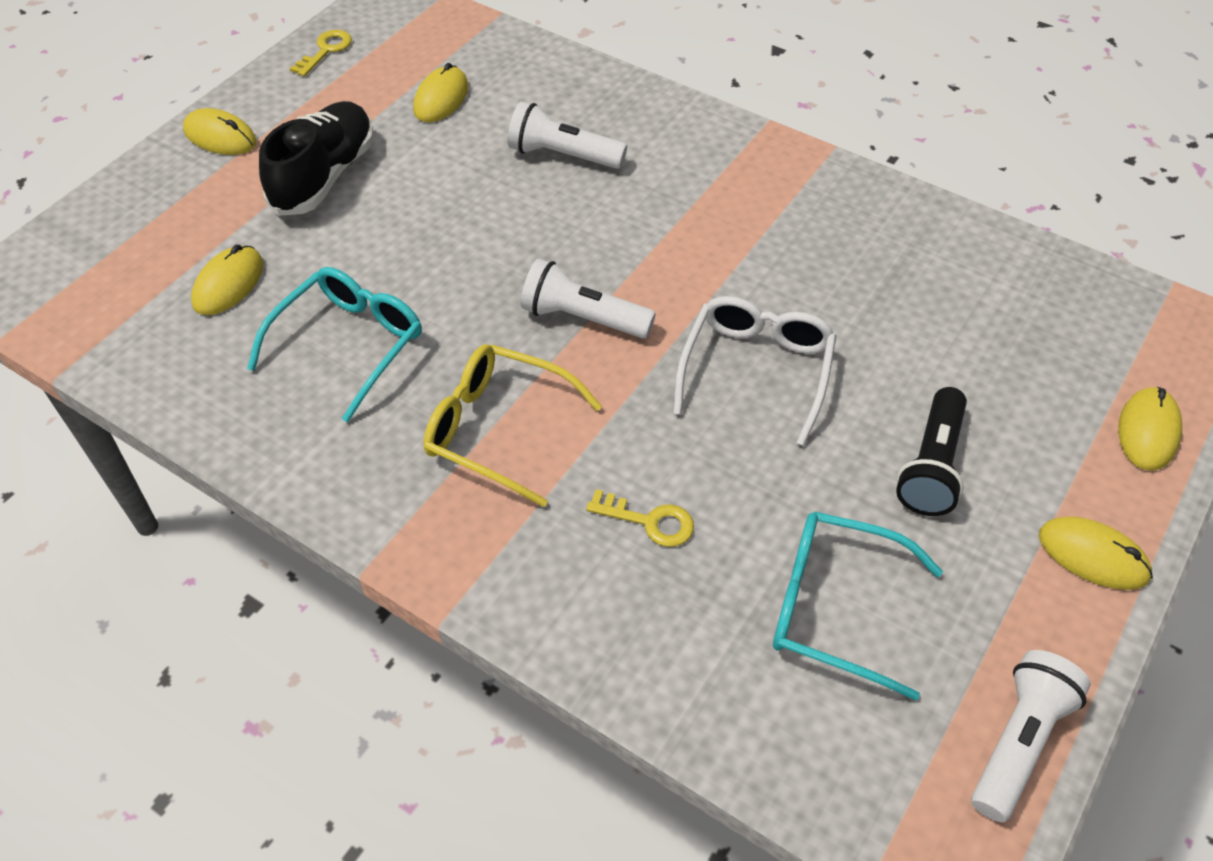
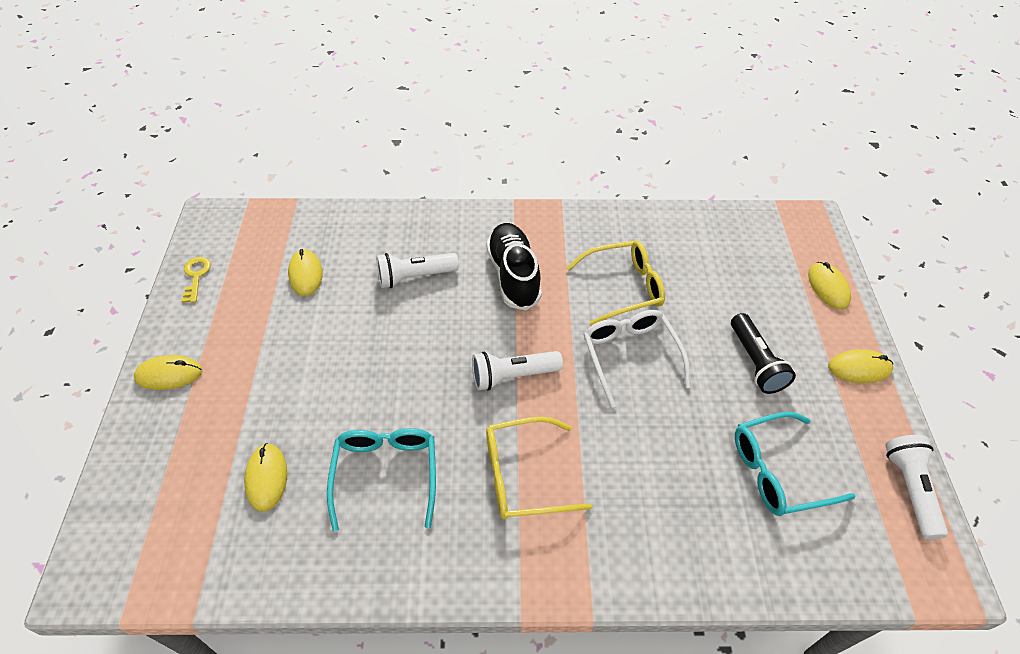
camera: 35 degrees left, 0 degrees up
black shoe [259,101,374,216] -> black shoe moved to [486,223,542,310]
yellow key [586,489,694,547] -> none
none -> yellow glasses [566,240,665,326]

